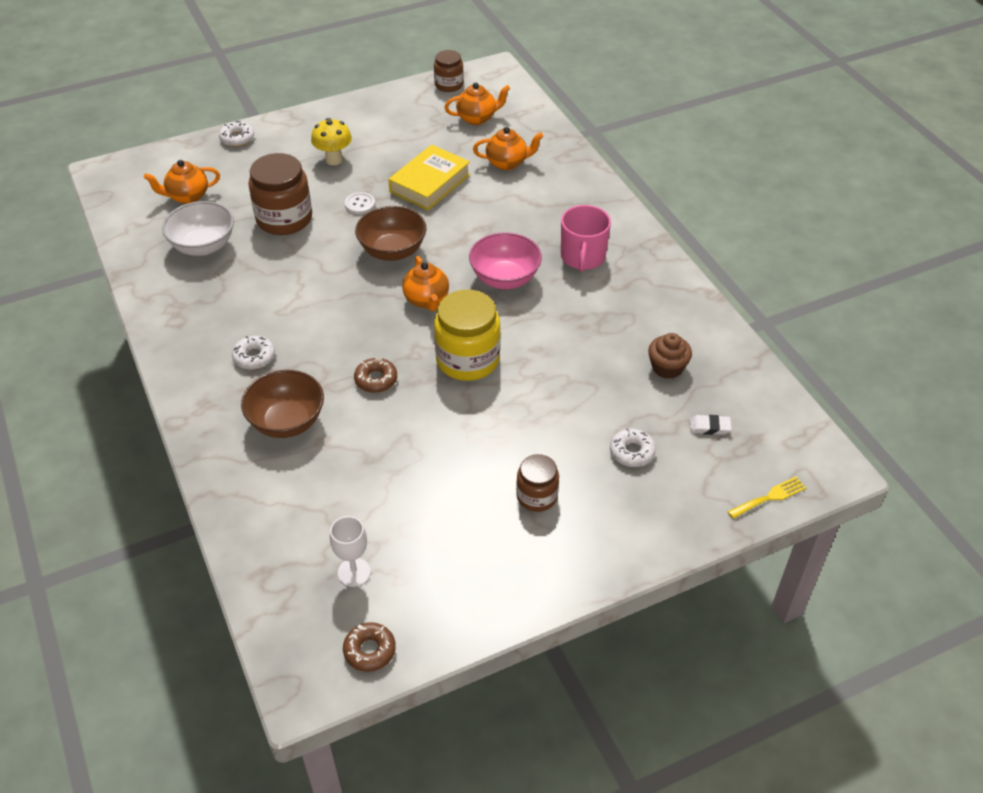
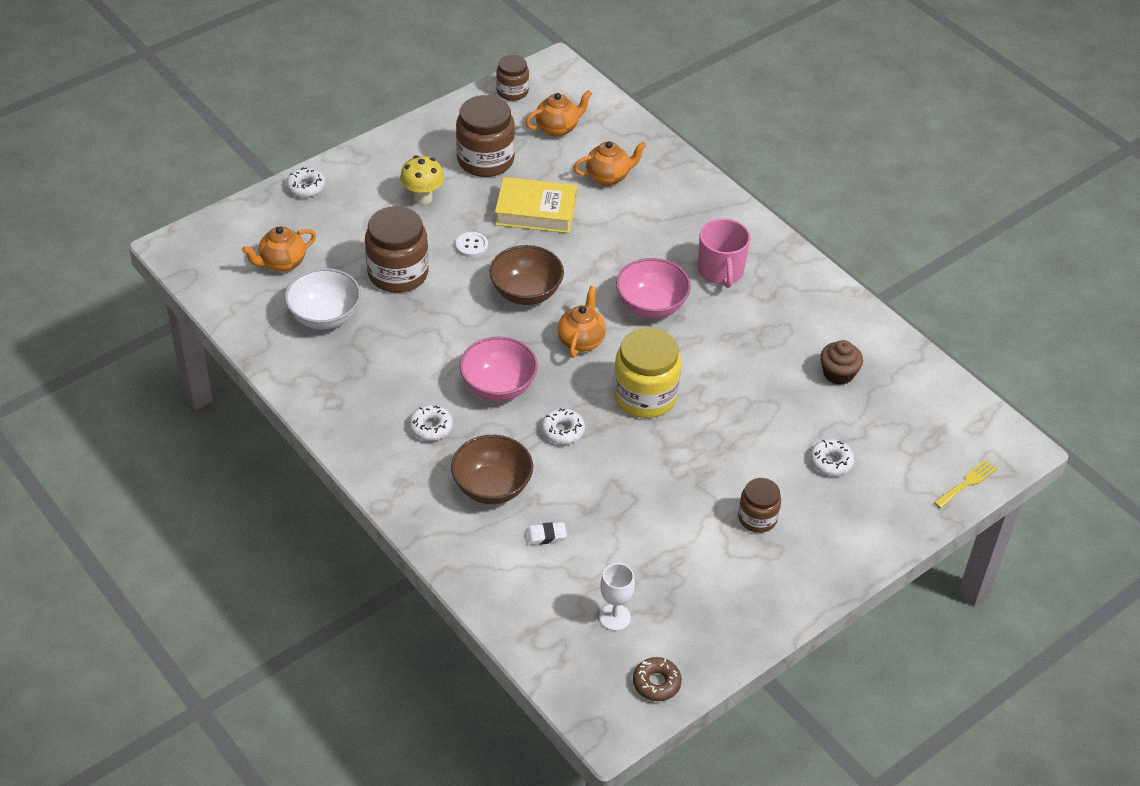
camera: 15 degrees left, 0 degrees up
brown donut [354,358,397,393] -> white donut [541,408,585,445]
yellow book [388,145,470,210] -> yellow book turned 75 degrees clockwise [495,177,577,233]
orange teapot [402,256,449,311] -> orange teapot turned 135 degrees counterclockwise [558,286,606,358]
white eraser [690,415,731,435] -> white eraser moved to [525,522,567,545]
none -> brown jar [456,95,515,177]
none -> pink bowl [459,337,538,401]

